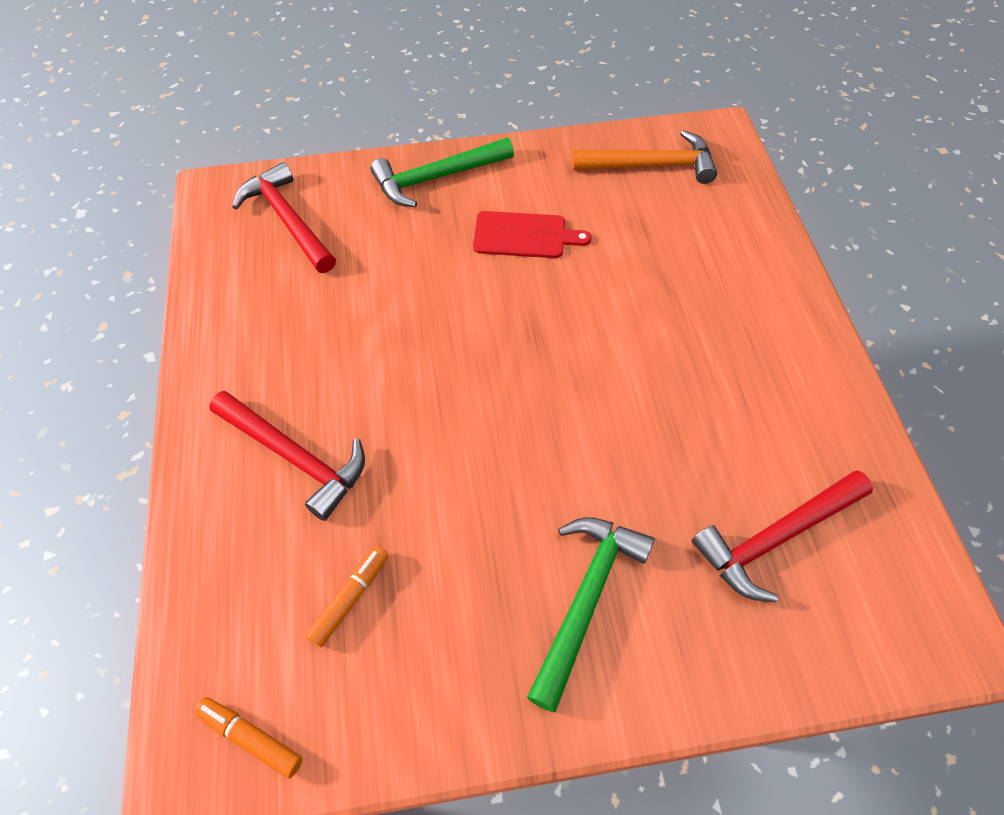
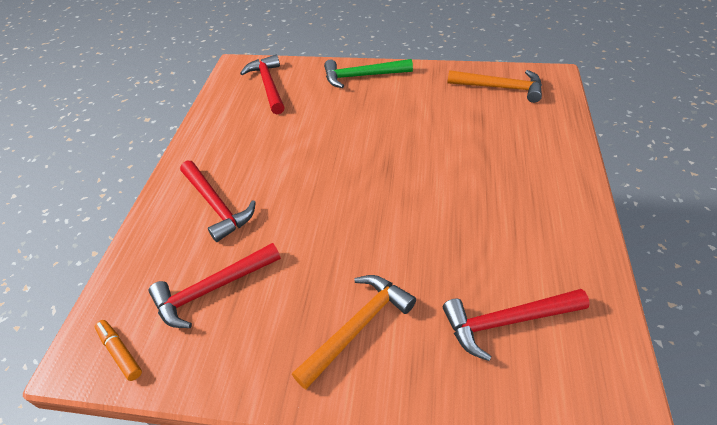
camera: 20 degrees right, 10 degrees down
orange marker [305,546,388,647] -> red hammer [149,243,281,328]
red cutting board [473,211,592,258] -> none
green hammer [527,517,655,712] -> orange hammer [292,275,416,389]

